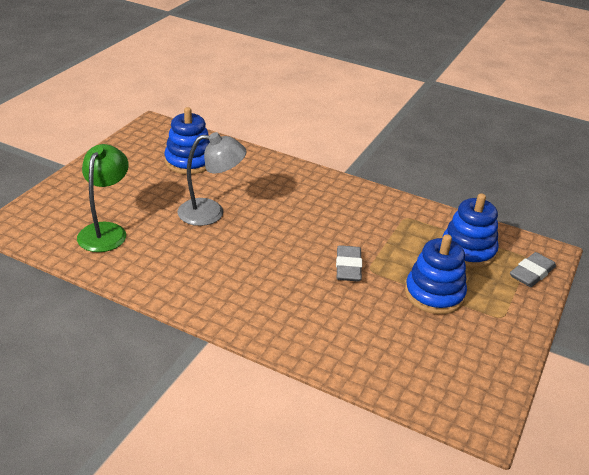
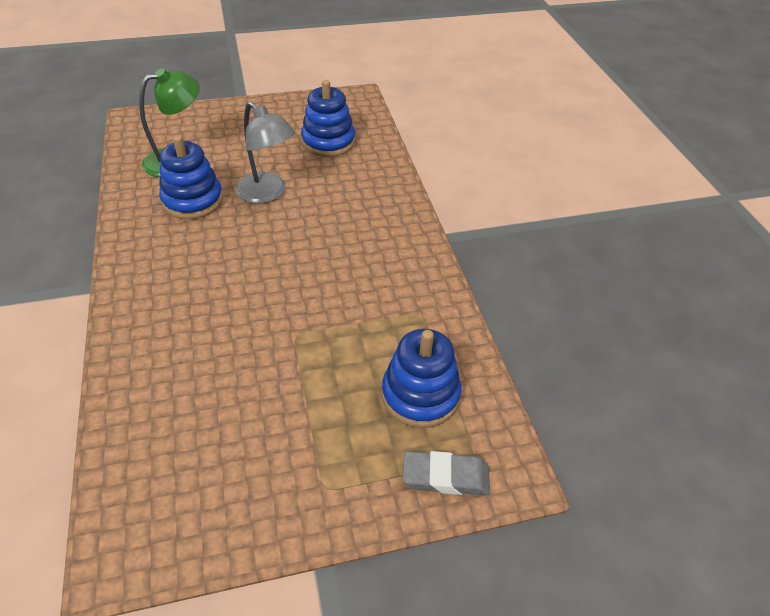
camera: 50 degrees right, 10 degrees up
grey eraser [336,245,362,282] -> none
blue stacking toy [405,234,467,314] -> blue stacking toy moved to [159,135,223,219]

